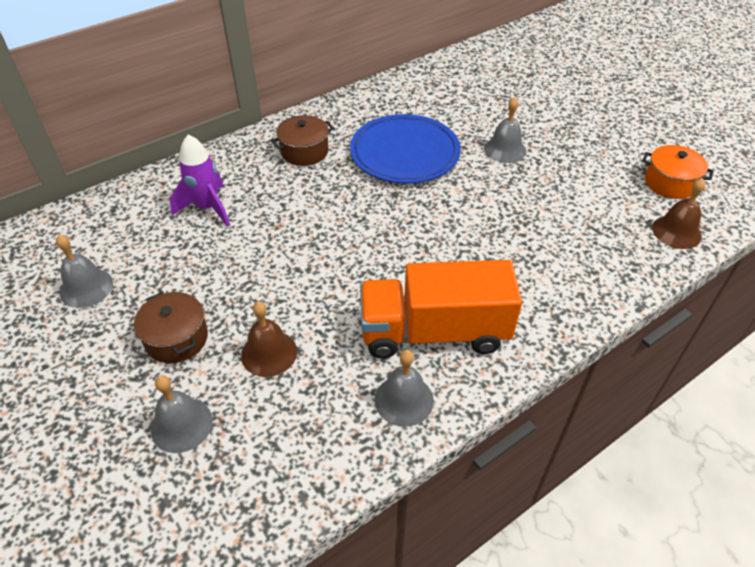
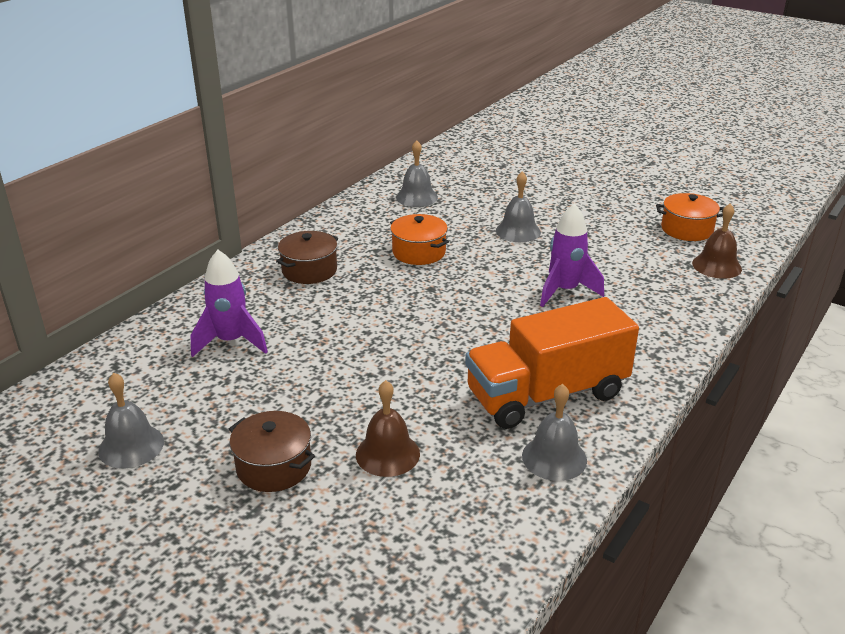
camera: 20 degrees left, 15 degrees down
grey bell [151,375,213,453] -> grey bell moved to [396,140,438,207]
blue plate [350,114,461,184] -> orange pot [390,214,449,265]
none -> purple rocket [540,203,604,307]

